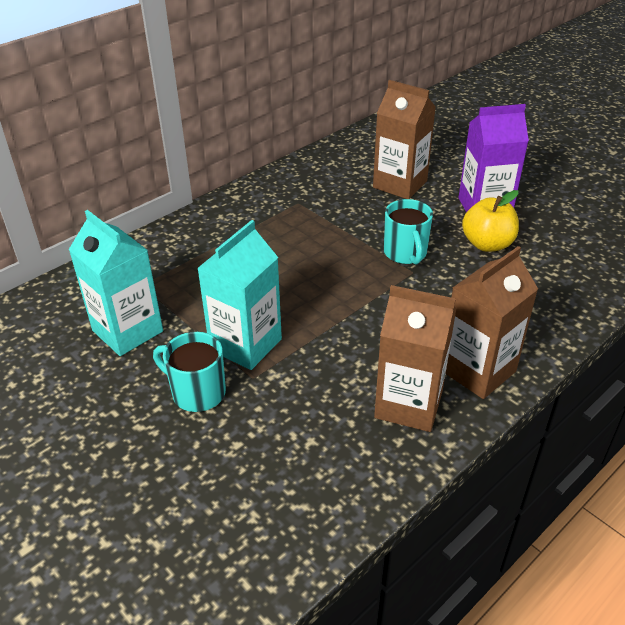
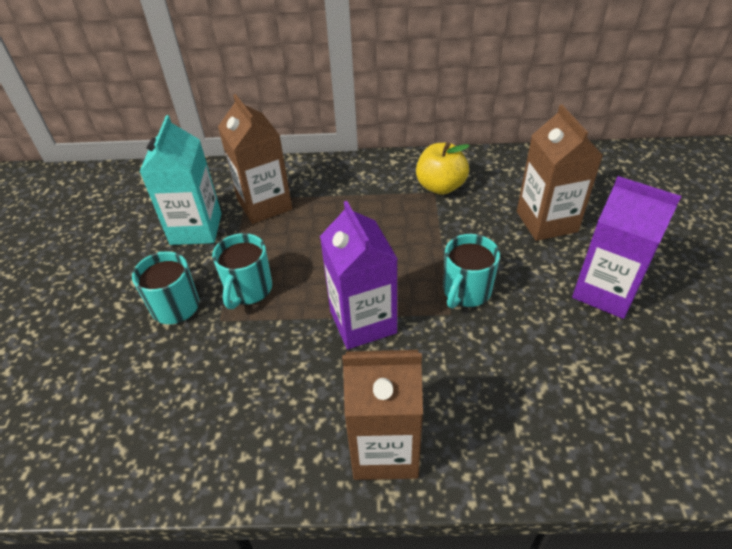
camera: 45 degrees right, 5 degrees up
turquoise carton [197,220,282,370] -> turquoise mug [212,233,272,309]
brown carton [374,285,456,432] -> brown carton moved to [218,94,293,224]
yellow apple [462,190,519,252] -> yellow apple moved to [416,142,470,195]
none -> purple carton [320,201,398,349]

